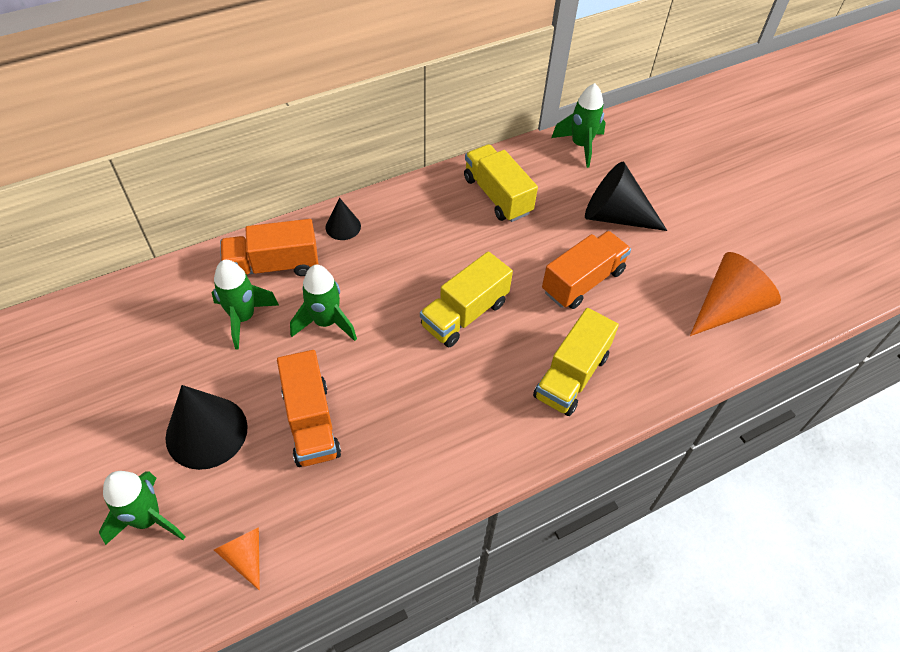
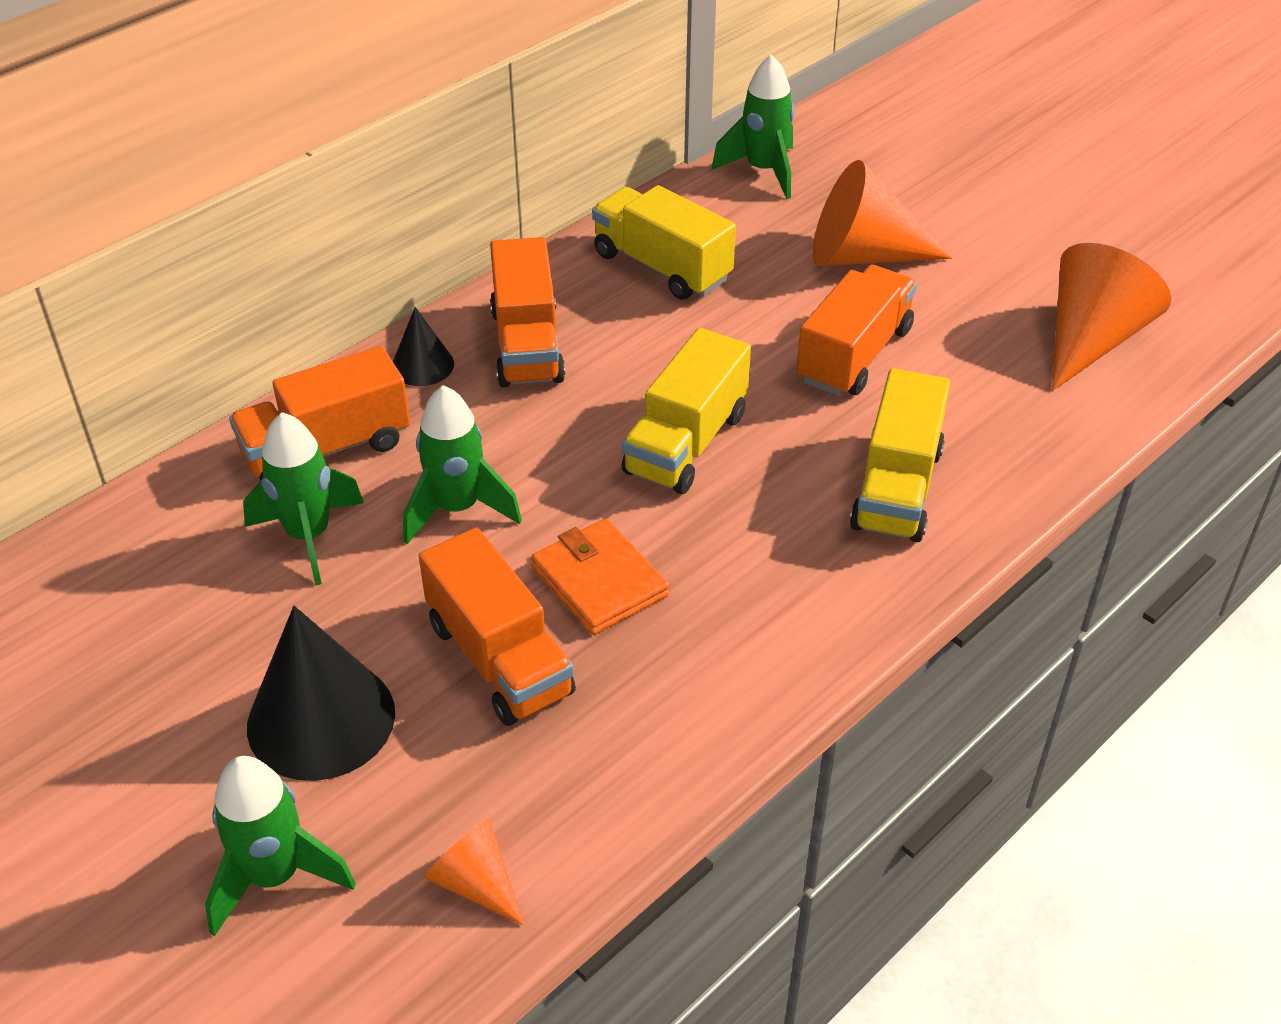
camera: 15 degrees left, 10 degrees down
black cone [585,162,667,231] -> orange cone [813,160,952,266]
none -> orange truck [490,237,565,387]
none -> orange wallet [531,518,669,635]

